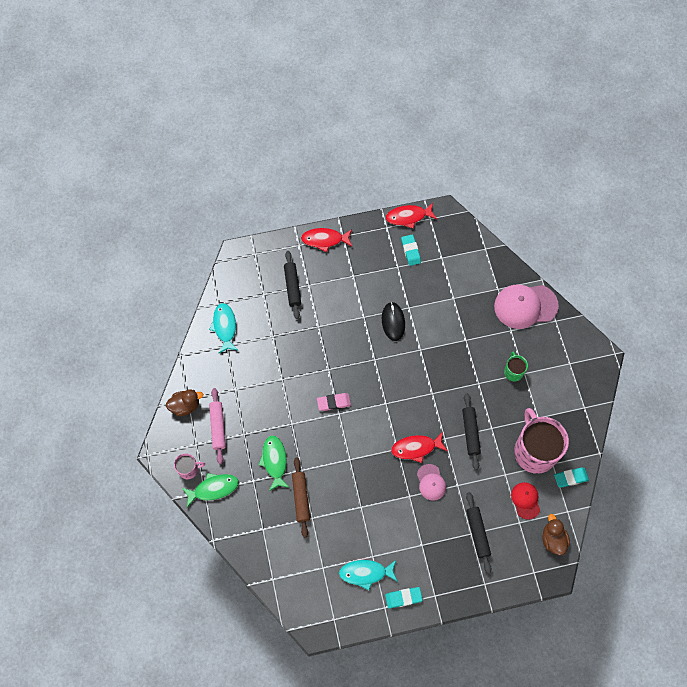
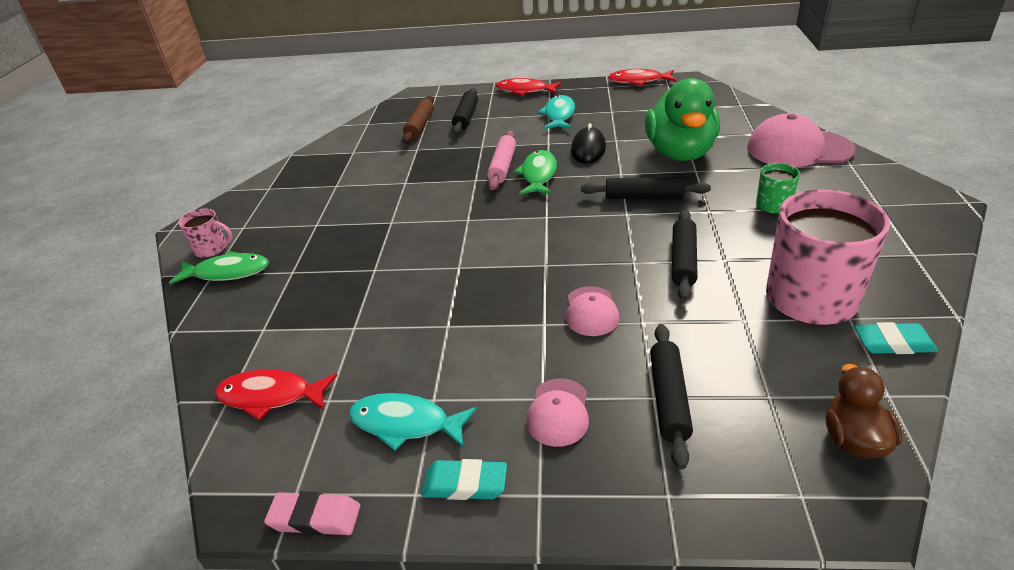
camera: 20 degrees right, 30 degrees down
brown duck [166,389,203,416] -> none
turquoise fish [209,303,239,354] -> turquoise fish moved to [538,95,575,129]
pink rolling pin [209,388,226,464] -> pink rolling pin moved to [487,131,516,190]
green fish [258,435,290,491] -> green fish moved to [514,150,557,195]
brown rolling pin [292,457,310,538] -> brown rolling pin moved to [402,96,434,144]
pink eraser [317,393,351,411] -> pink eraser moved to [264,491,360,536]
red fish [391,432,447,463] -> red fish moved to [215,369,337,420]
turquoise eraser [401,234,421,266] -> none
red cap [511,482,540,520] -> none
none -> pink cap [527,378,589,447]
none -> black rolling pin [581,178,711,199]
none -> green duck [645,78,720,161]

